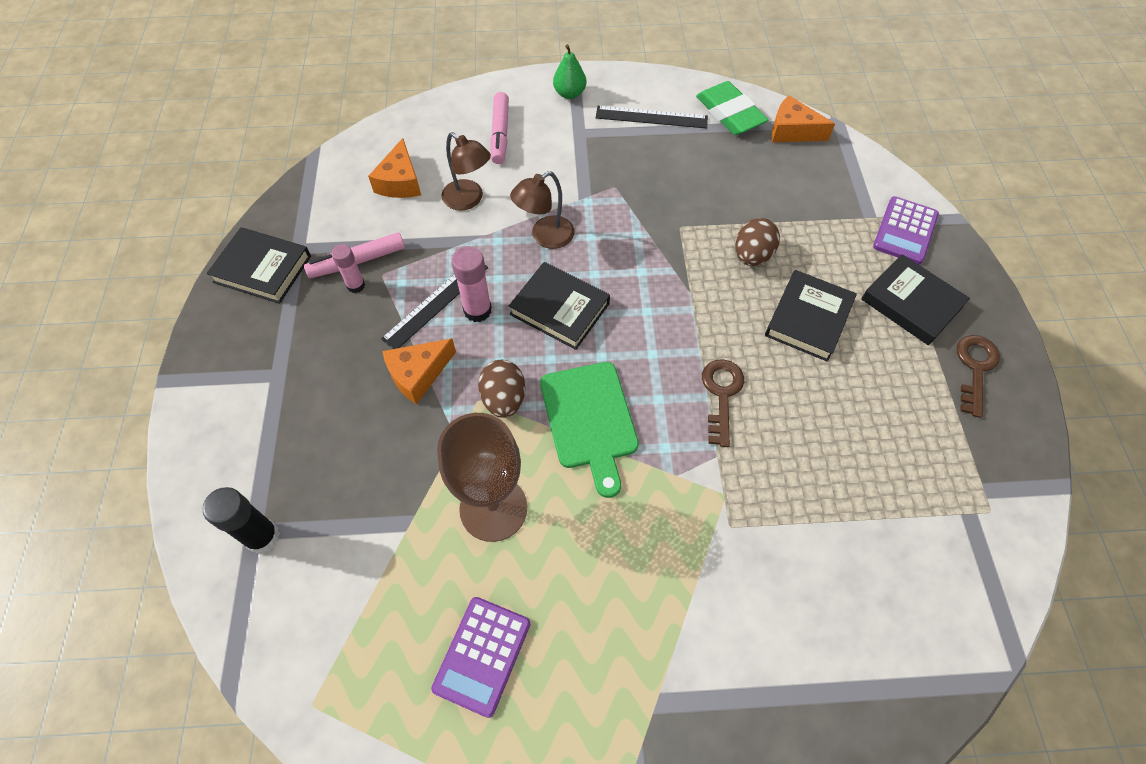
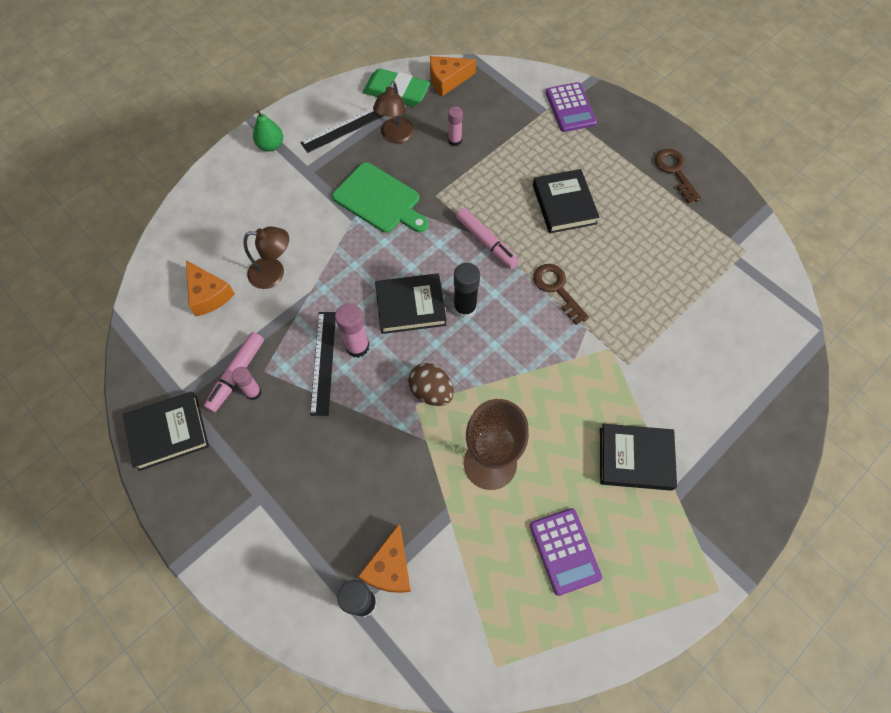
camera: 40 degrees left, 5 degrees up
orange cheese [382,338,456,404] -> orange cheese moved to [358,523,411,593]
pink marker [490,92,509,164] -> pink marker moved to [456,208,519,269]
brown lamp [510,171,575,249] -> brown lamp moved to [373,81,414,143]
green cutting board [540,362,639,498] -> green cutting board moved to [332,162,429,233]
brown egg [735,218,780,266] -> none
black book [861,254,970,345] -> black book moved to [600,424,677,491]
none -> pink glue stick [448,106,463,146]
none -> black glue stick [453,263,480,319]

